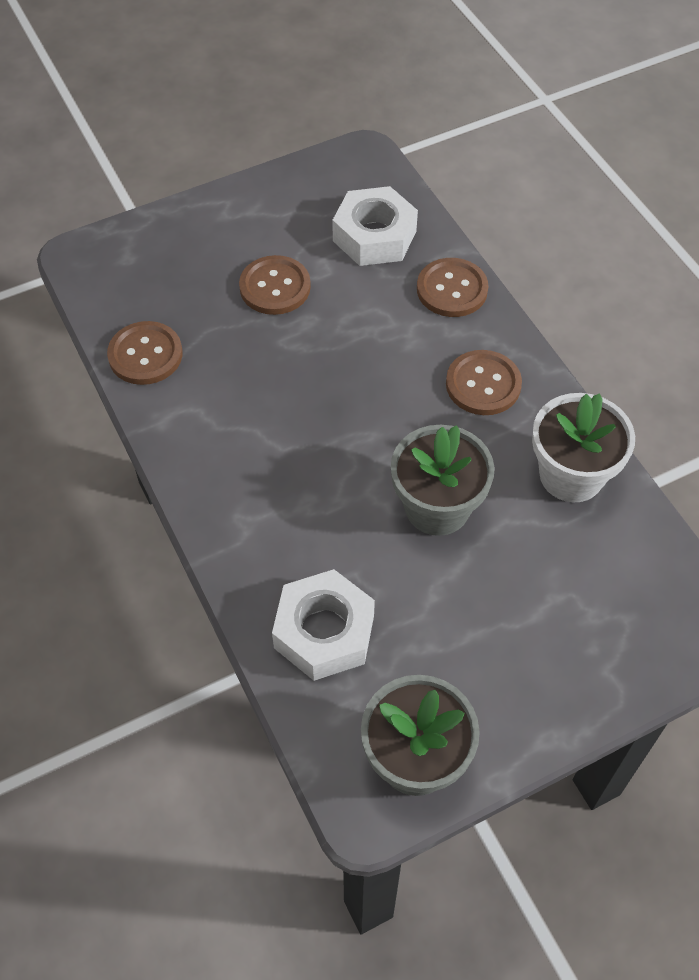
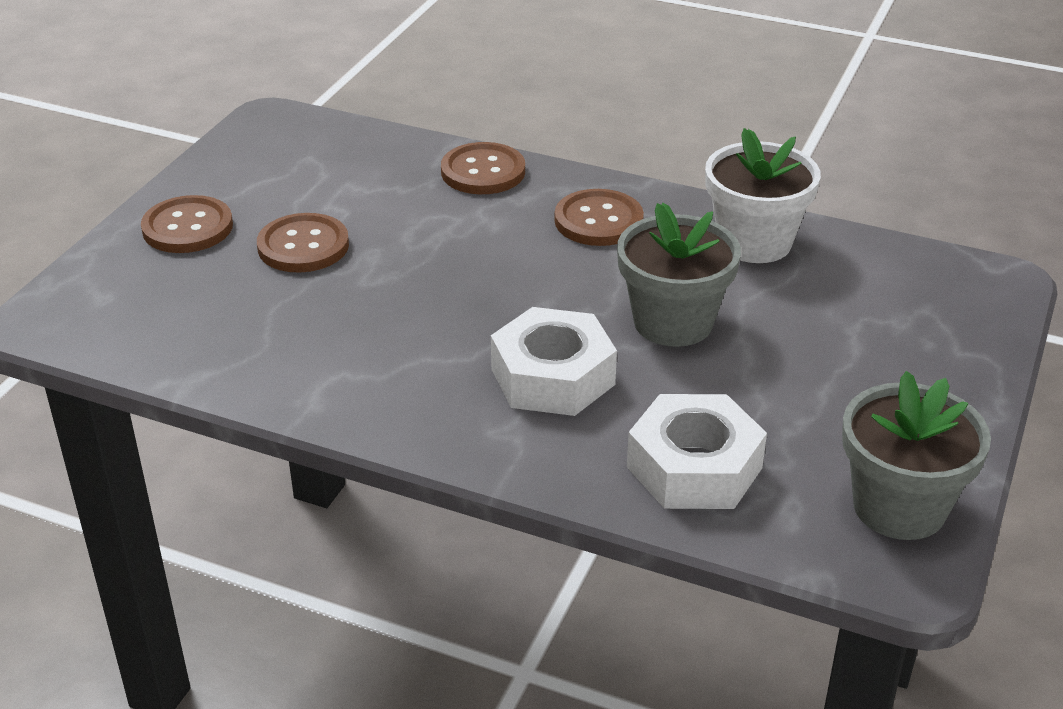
camera: 40 degrees left, 20 degrees down
brown button [107,321,182,385] -> brown button moved to [141,195,233,253]
white nut [332,186,418,266] -> white nut moved to [491,307,617,416]

